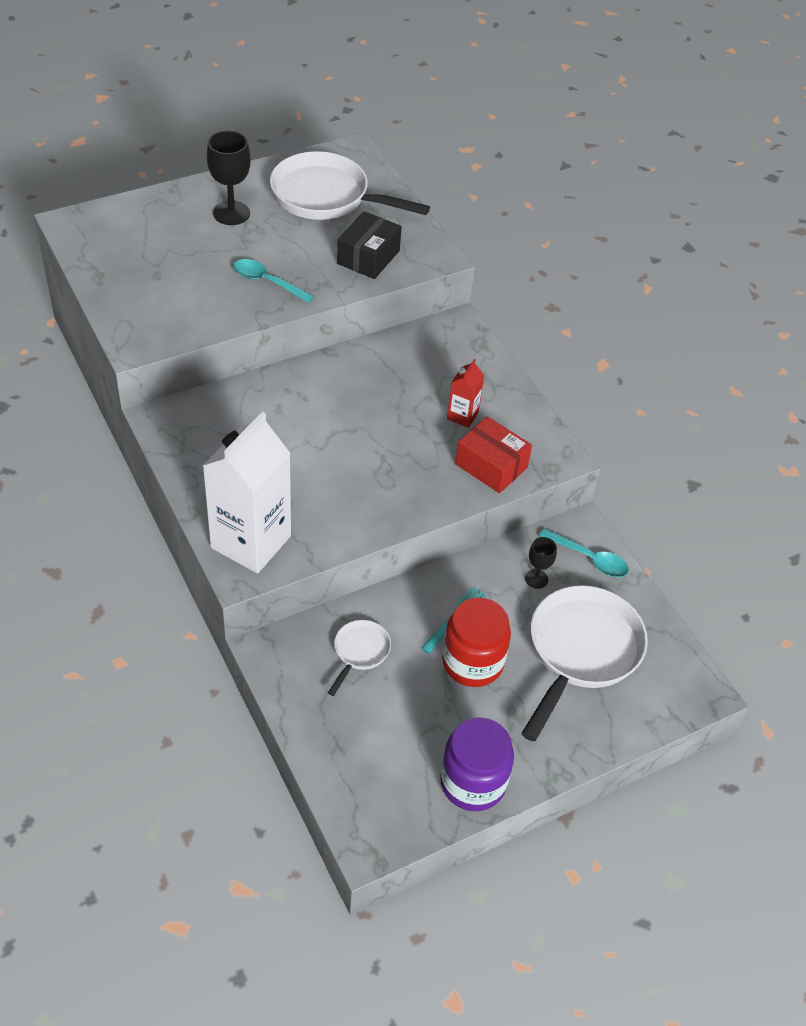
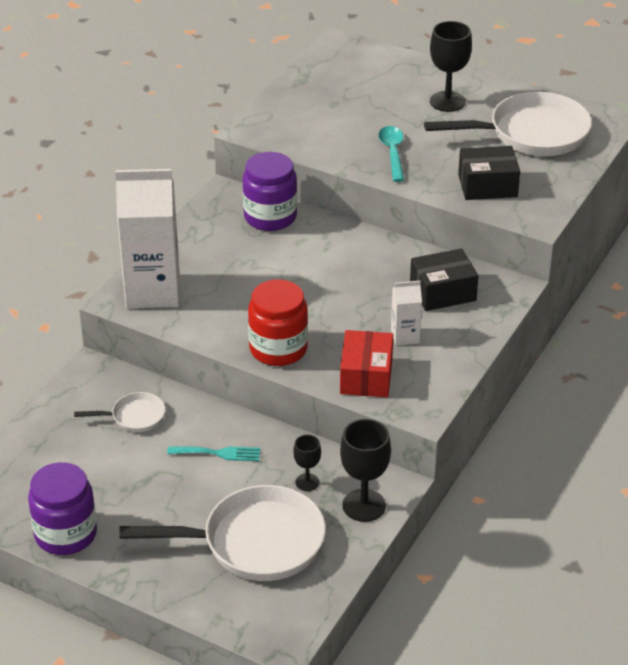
camera: 60 degrees right, 10 degrees down
white pan [270,151,430,220] -> white pan turned 90 degrees clockwise [424,92,592,156]
red jar [442,598,511,687] -> red jar moved to [248,279,308,366]
red carton [447,359,484,428] -> white carton [391,281,422,346]
turquoise spoon [539,528,629,577] -> black goblet [340,419,391,522]
none -> purple jar [243,152,297,231]
none -> black box [410,248,478,311]

